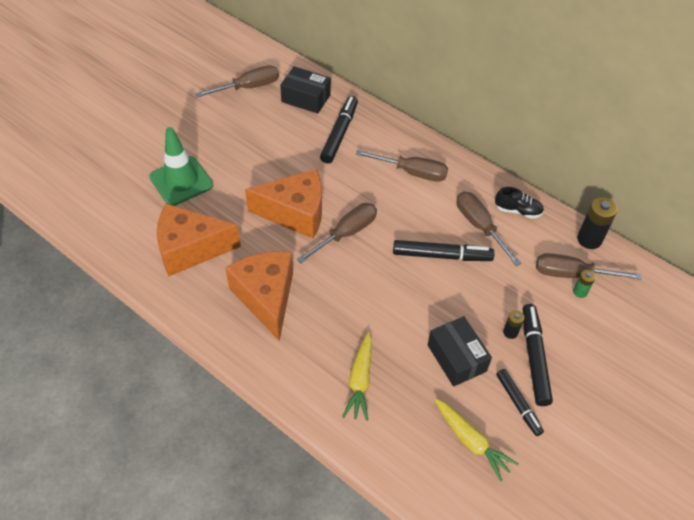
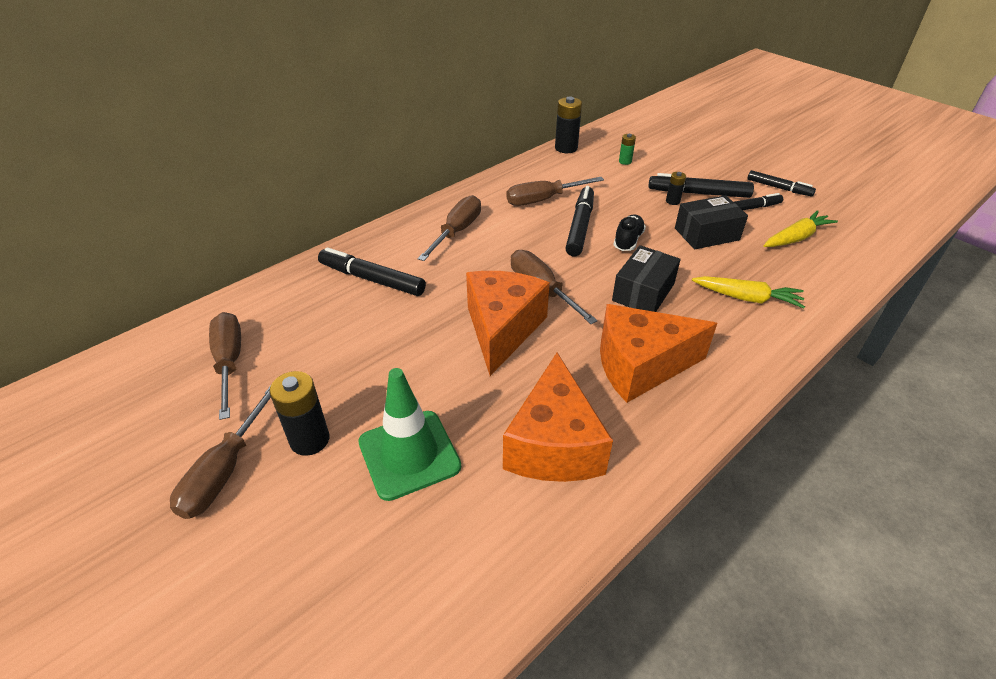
camera: 80 degrees left, 10 degrees down
black box [280,66,331,114] -> black box moved to [612,245,681,312]
black shoe [495,187,544,219] -> black shoe moved to [613,215,646,251]
brown screwdriver [536,253,642,280] -> brown screwdriver moved to [170,385,271,519]
none -> black battery [270,371,330,456]
none -> black marker [747,170,816,197]

